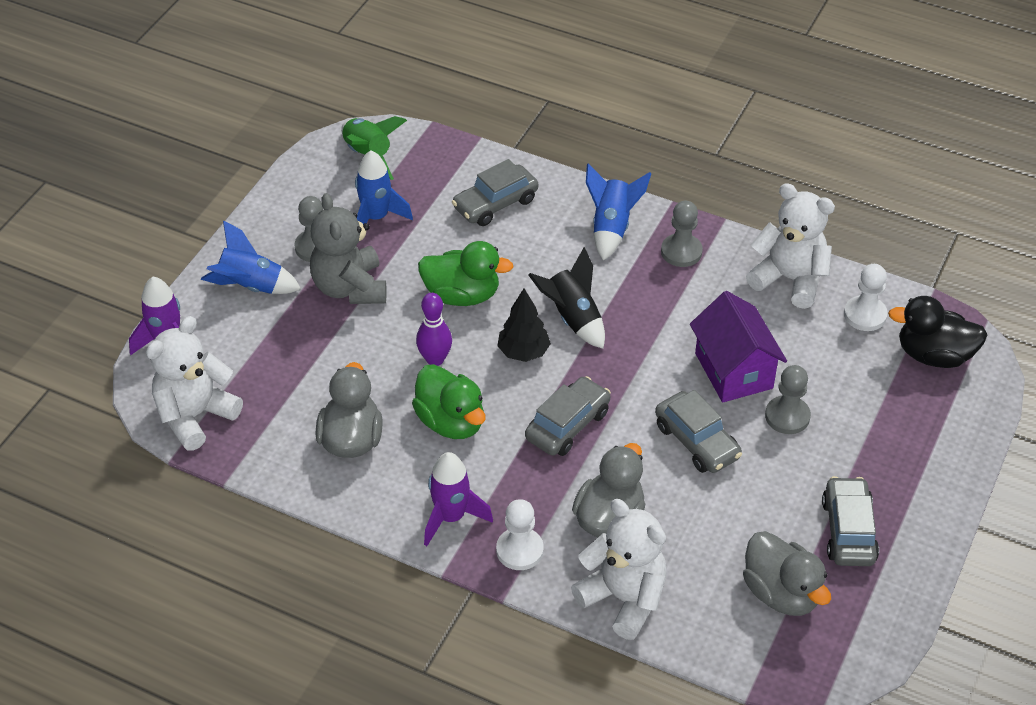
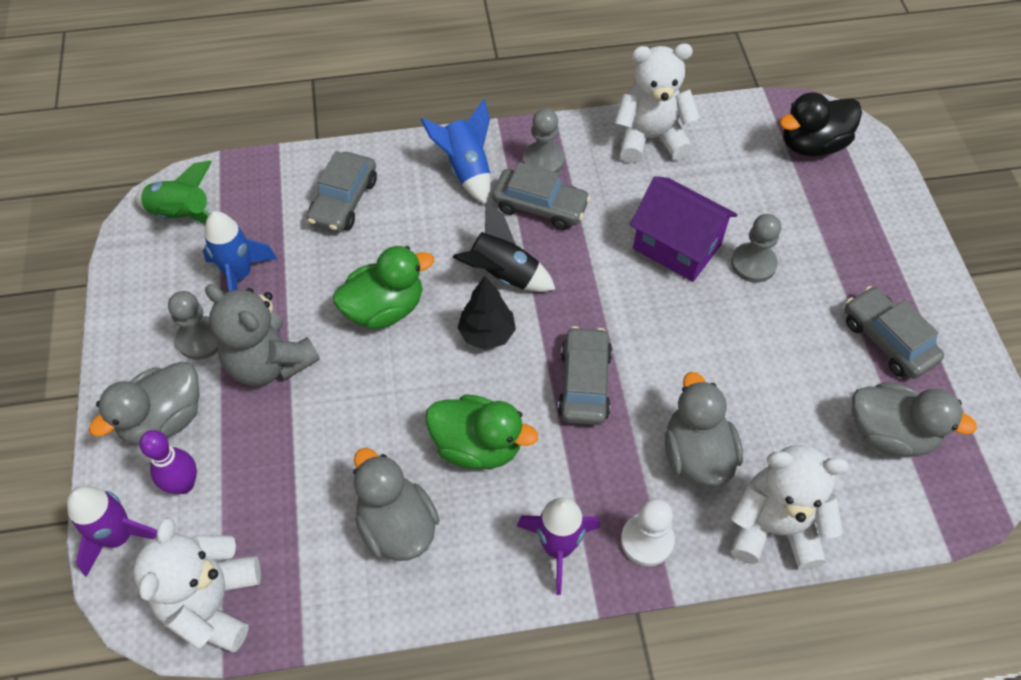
camera: 35 degrees left, 10 degrees up
blue rocket [201,220,301,294] -> grey duck [89,362,199,445]
purple bowling pin [416,293,452,366] -> purple bowling pin moved to [139,430,197,494]
grey car [655,390,742,473] -> grey car moved to [492,162,591,230]
white pawn [844,264,888,331] -> none

